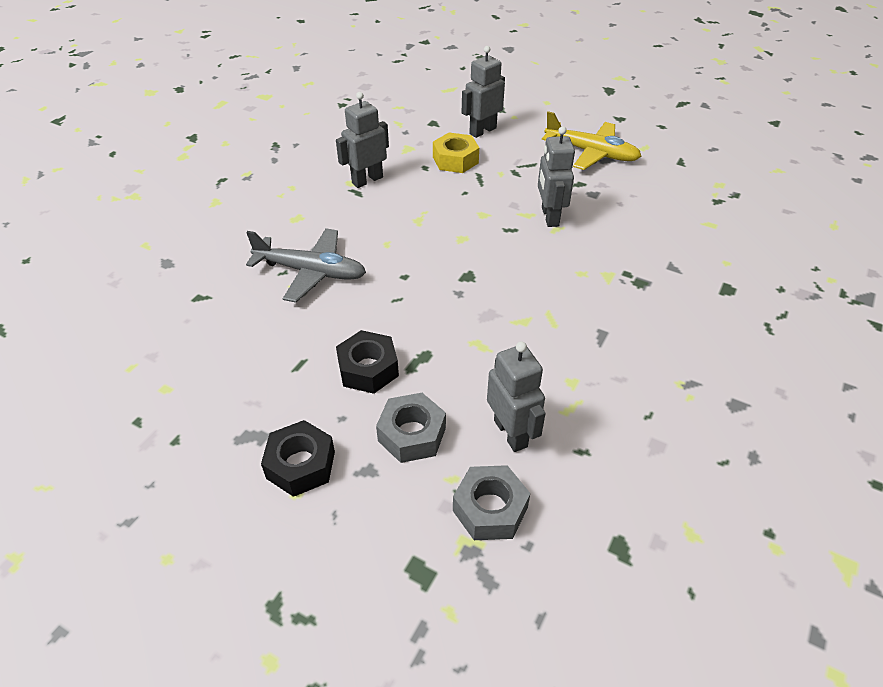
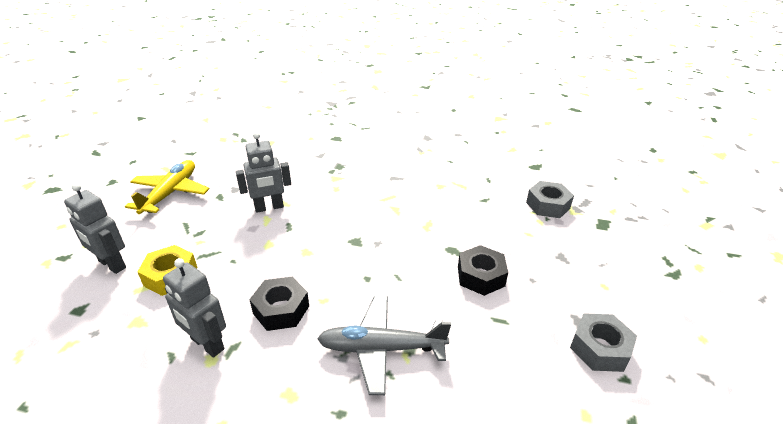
camera: 105 degrees left, 10 degrees down
grey plane [246,228,366,303] -> grey plane turned 90 degrees counterclockwise [317,296,451,395]
black nut [261,420,335,497] -> black nut moved to [249,277,309,331]
grey nut [376,393,446,463] -> grey nut moved to [570,313,637,372]
grey robot [487,341,546,452] -> none

